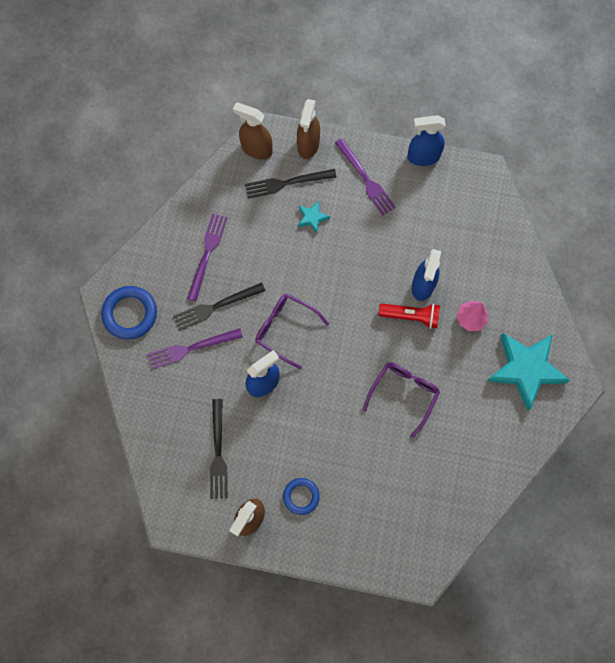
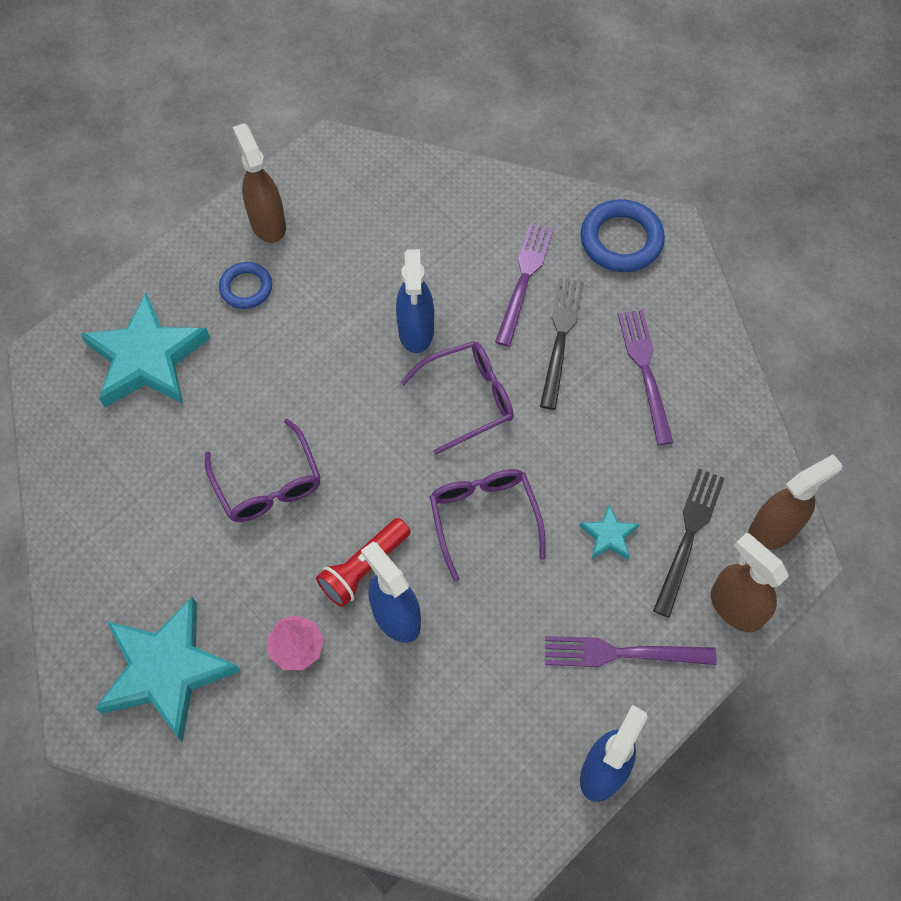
camera: 125 degrees right, 10 degrees down
purple fork [187,213,228,302] -> purple fork turned 150 degrees counterclockwise [618,310,673,445]
black fork [210,399,228,499] -> none
none -> turquoise star [81,293,210,408]
none -> purple glasses [430,469,546,582]

